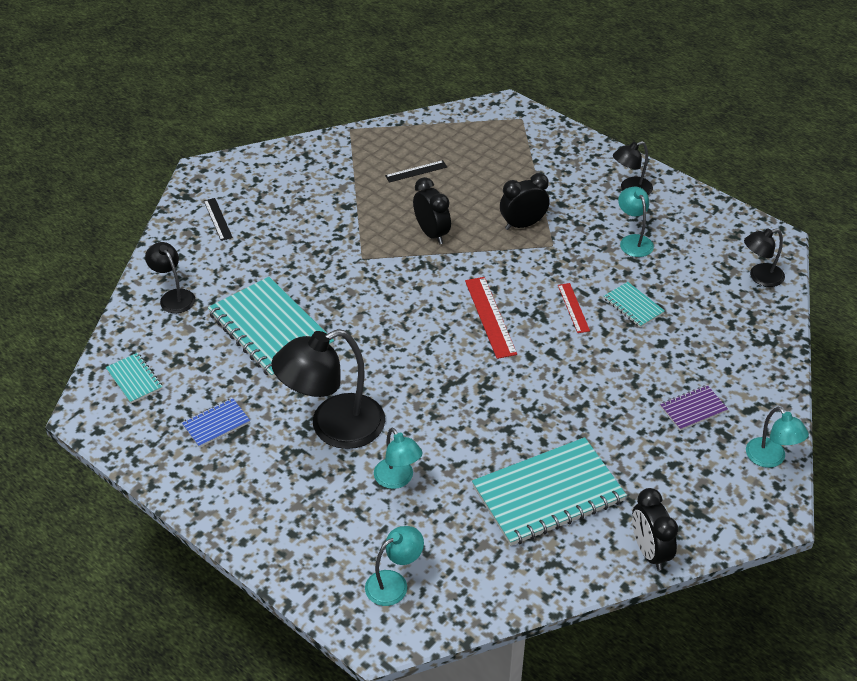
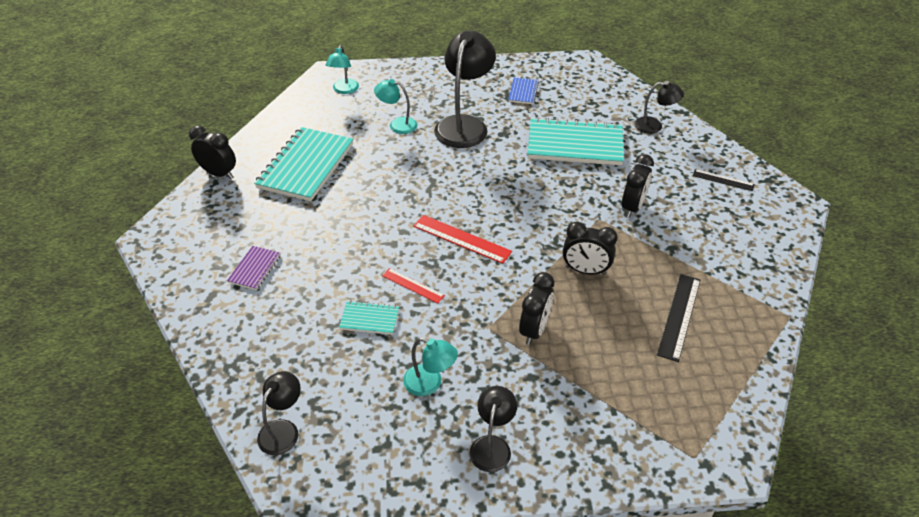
camera: 135 degrees right, 0 degrees up
turquoise notebook [106,353,163,404] -> none
black ruler [385,160,447,183] -> black ruler [657,274,701,362], size x1.61
turquoise lamp [746,407,809,468] -> none
none -> black clock [622,154,654,218]

